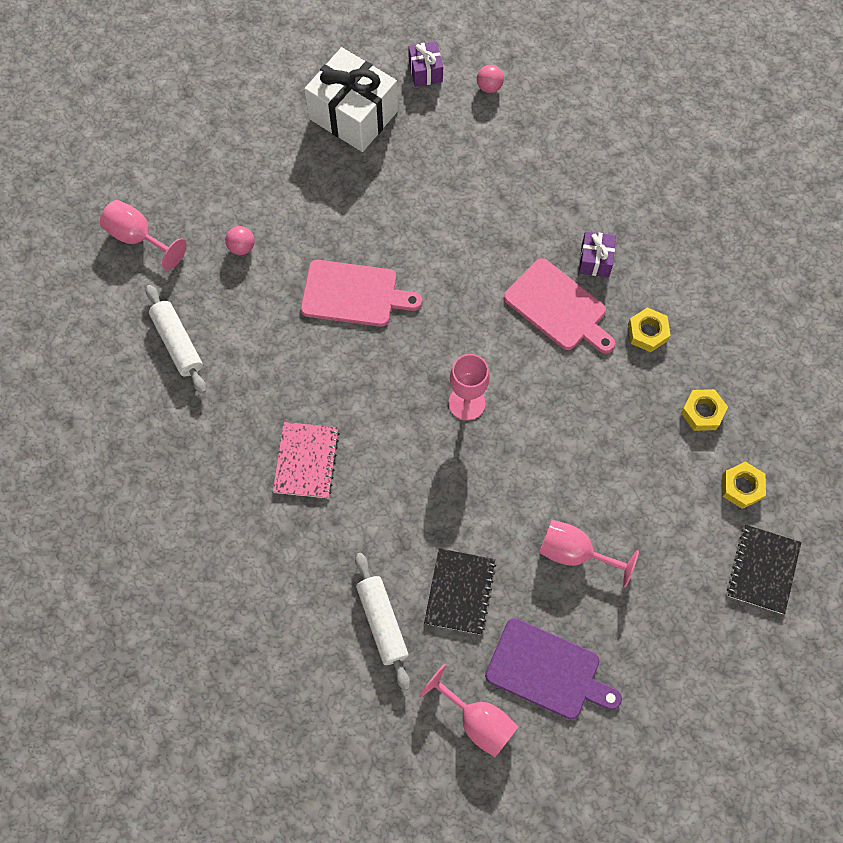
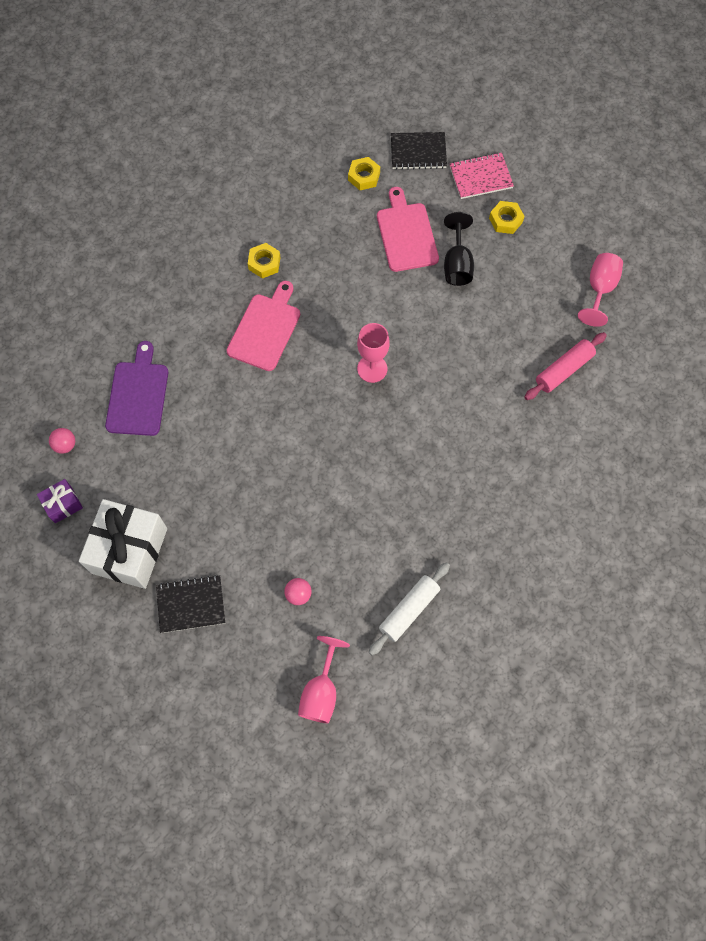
camera: 110 degrees left, 0 degrees up
pink notebook [273,422,340,498] -> pink notebook moved to [450,152,514,199]
pink cutting board [301,260,422,327] -> pink cutting board moved to [377,187,439,272]
white rolling pin [355,553,410,691] -> pink rolling pin [524,332,607,400]
black notebook [424,548,496,635] -> black notebook moved to [156,575,225,633]
purple cutting board [485,618,622,719] -> purple cutting board moved to [105,341,168,436]
pink goblet [539,520,639,588] -> black goblet [444,212,474,286]
purple gift [579,232,616,277] -> none
yellow nut [681,389,728,431] -> yellow nut moved to [489,201,525,234]

